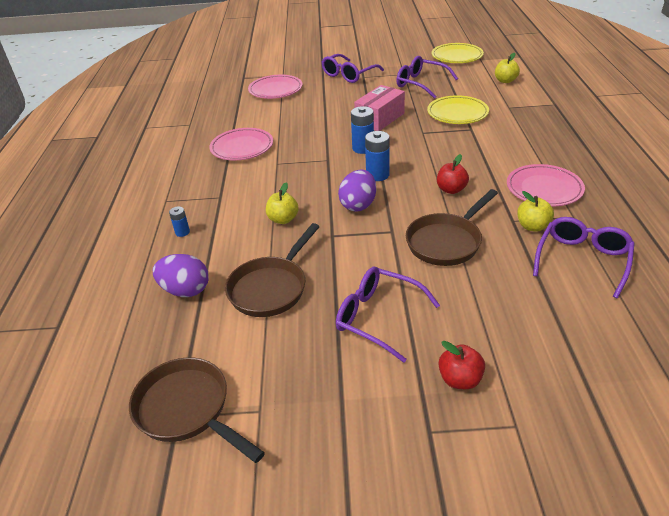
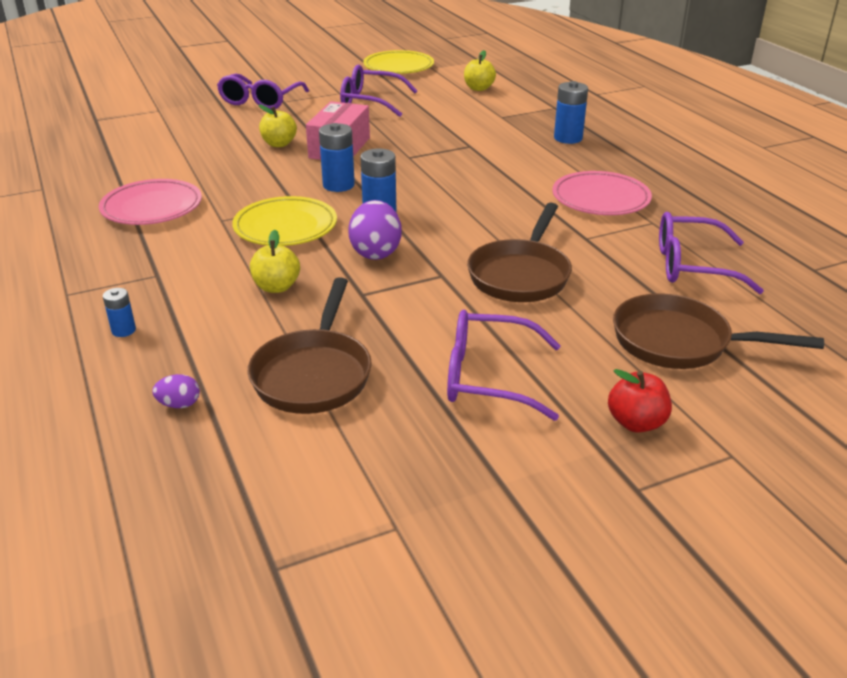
camera: 25 degrees left, 5 degrees down
brown pan [129,357,265,463] -> brown pan moved to [613,293,824,369]
purple egg [153,254,209,297] -> purple egg [152,374,200,408], size x0.50
pink plate [248,75,303,99] -> none
yellow plate [427,95,489,124] -> yellow plate moved to [232,196,337,246]
red apple [437,154,469,194] -> none
yellow apple [517,191,554,232] -> yellow apple moved to [259,105,297,147]
purple glasses [533,217,635,299] -> purple glasses turned 90 degrees counterclockwise [659,212,764,294]
none -> blue battery [554,81,588,144]

